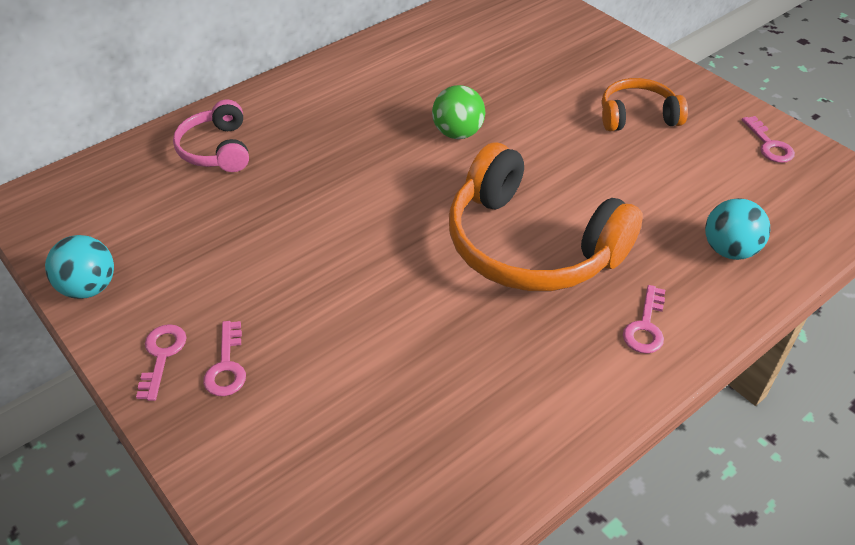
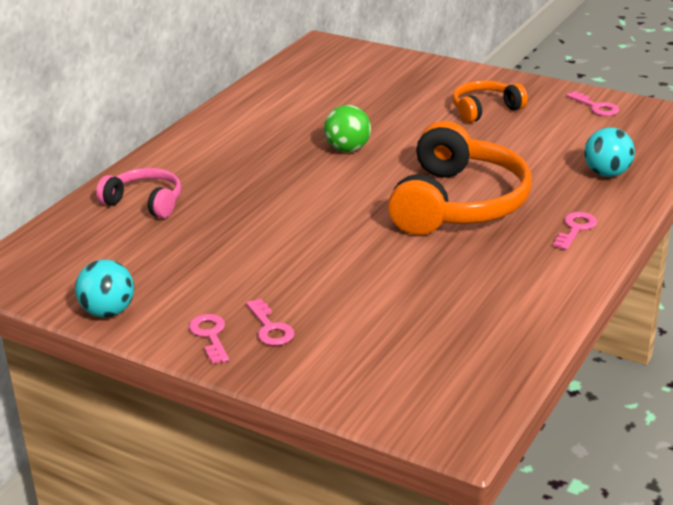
camera: 20 degrees left, 15 degrees down
pink headphones [173,100,249,172] -> pink headphones turned 150 degrees clockwise [96,168,181,218]
orange headphones [449,143,643,291] -> orange headphones turned 90 degrees counterclockwise [388,121,532,235]
pink key [623,285,665,354] -> pink key turned 150 degrees counterclockwise [553,212,597,250]

